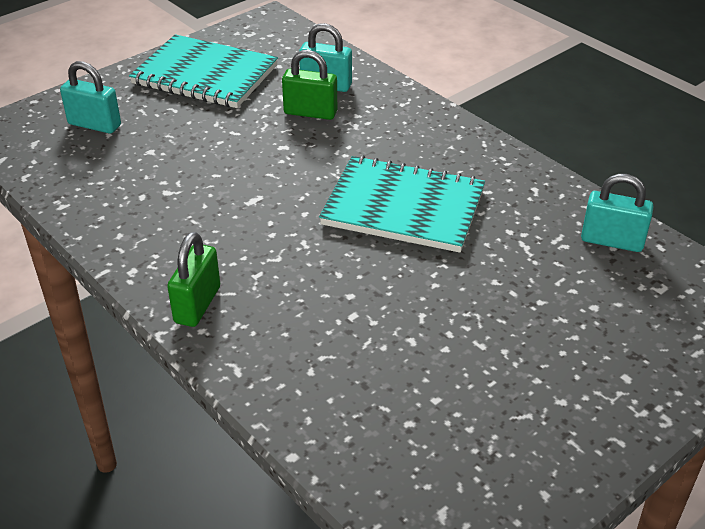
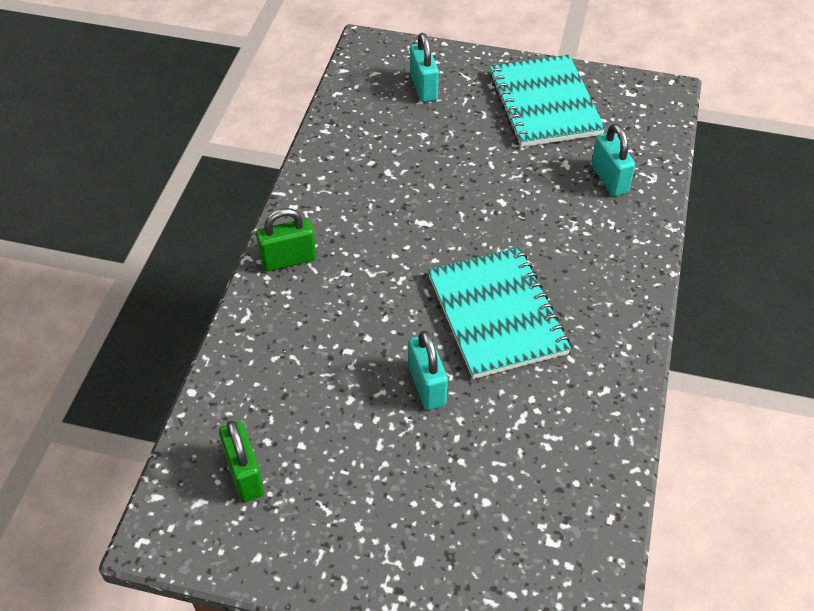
camera: 55 degrees right, 10 degrees up
green padlock [282,50,337,120] -> green padlock moved to [219,421,264,502]
turquoise padlock [581,174,653,252] -> turquoise padlock moved to [408,331,448,410]

